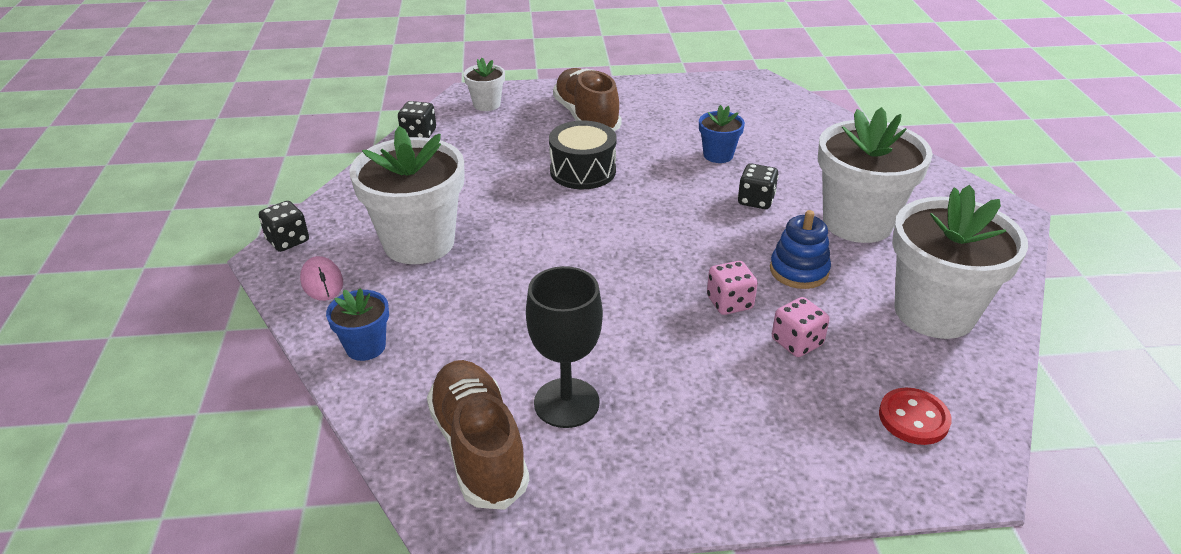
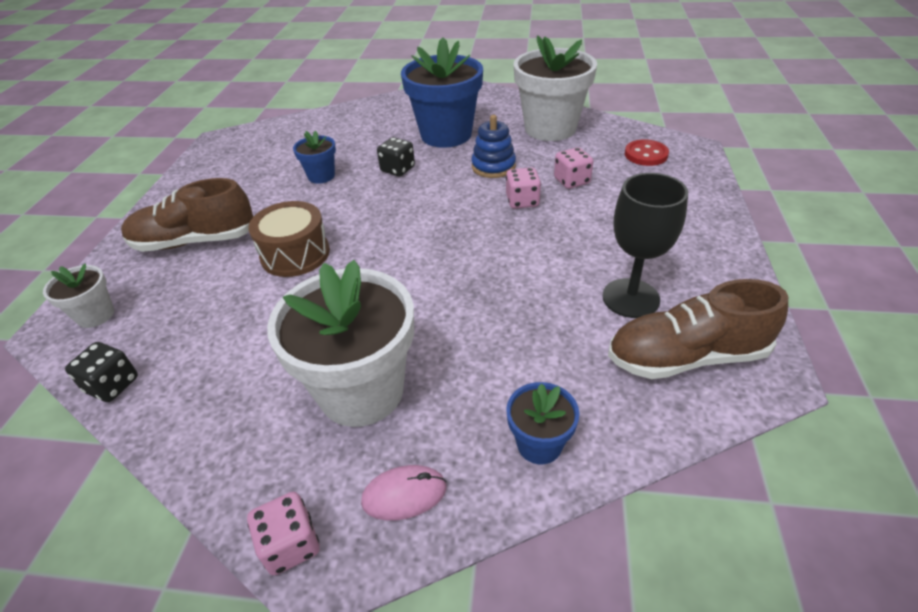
camera: 75 degrees left, 5 degrees up
black dice [259,201,309,252] -> pink dice [247,492,320,575]
black drum [549,121,617,189] -> brown drum [248,201,330,277]
white flower pot [818,107,933,243] -> blue flower pot [401,37,483,148]

